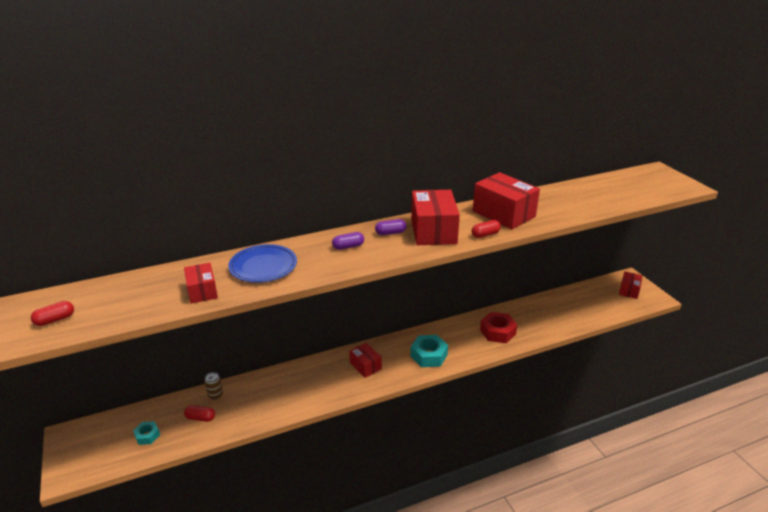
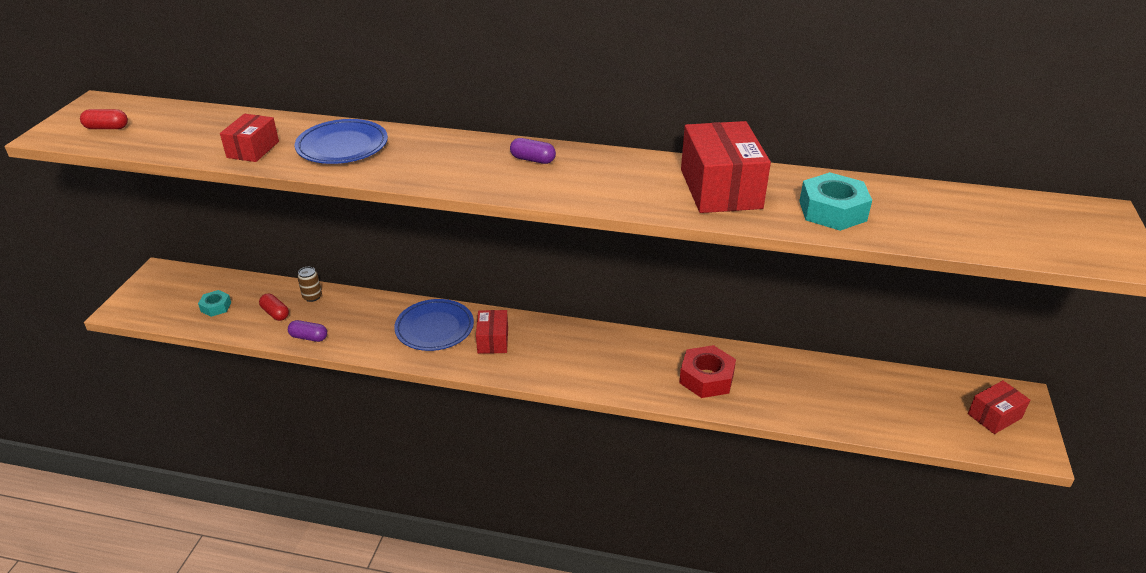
camera: 35 degrees right, 5 degrees up
purple capsule [332,232,364,250] -> purple capsule moved to [288,320,327,342]
turquoise nut [410,335,448,367] -> turquoise nut moved to [799,172,872,231]
red box [411,190,460,245] -> none
red capsule [471,220,501,238] -> none
none -> blue plate [394,299,474,351]

